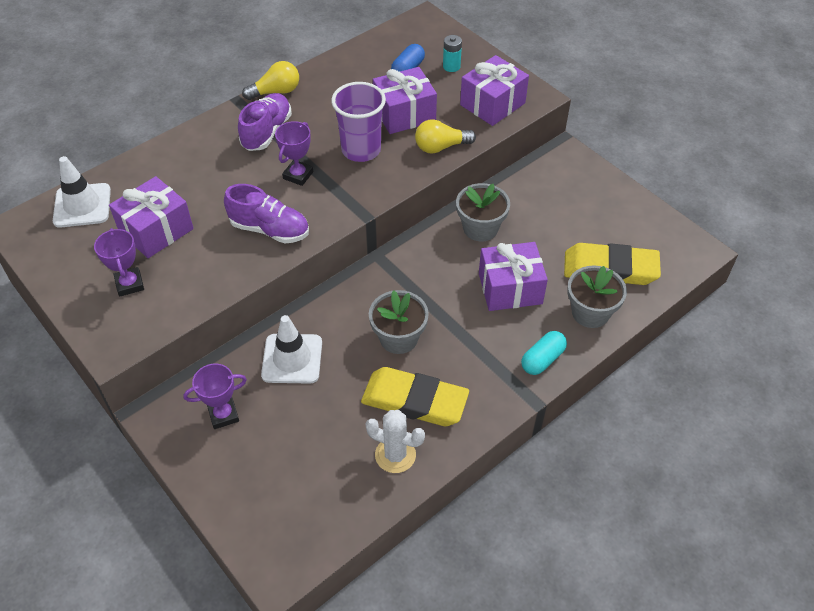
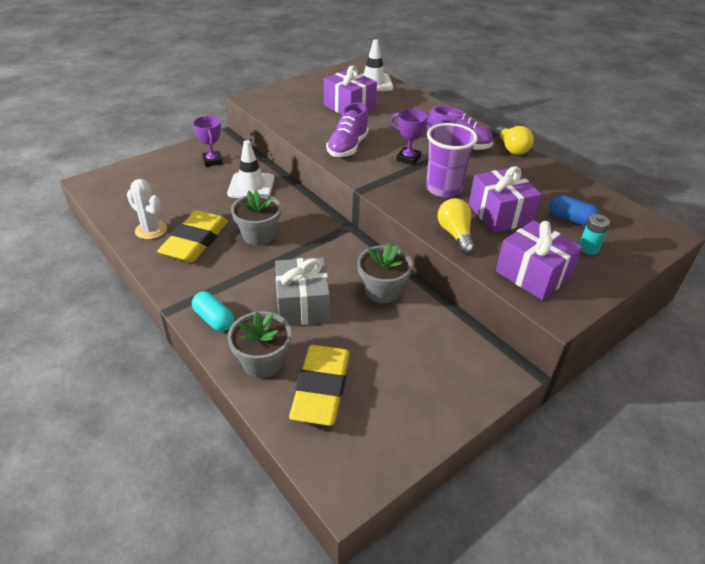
camera: 90 degrees right, 10 degrees down
purple trophy [94,228,144,296] -> none
white cactus [366,410,425,473] -> white cactus turned 75 degrees counterclockwise [127,179,167,239]
purple gift [479,242,548,311] -> grey gift [275,257,330,326]

